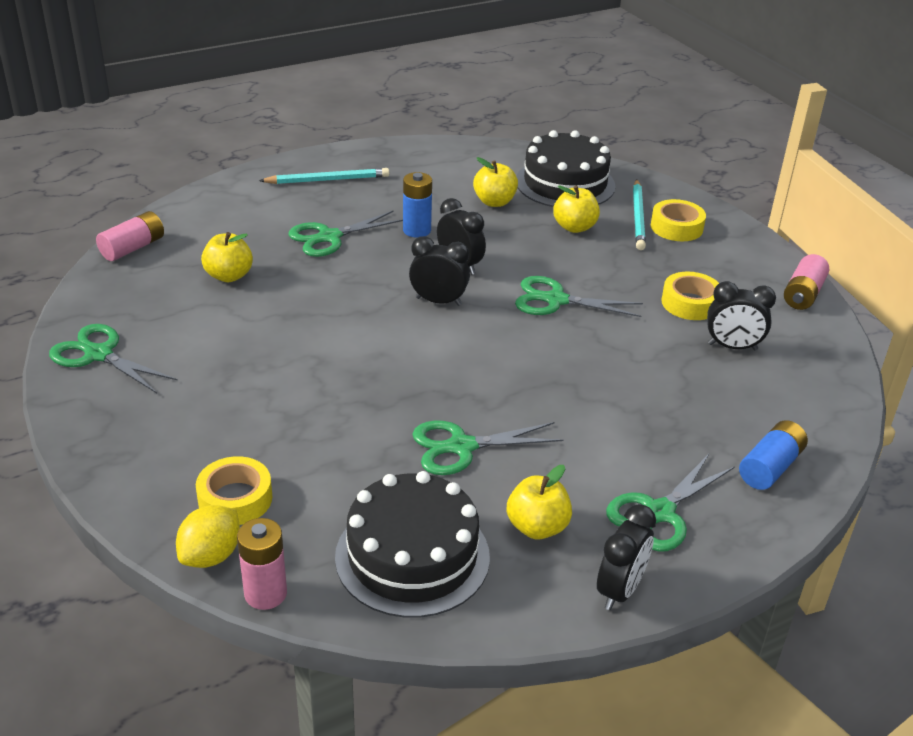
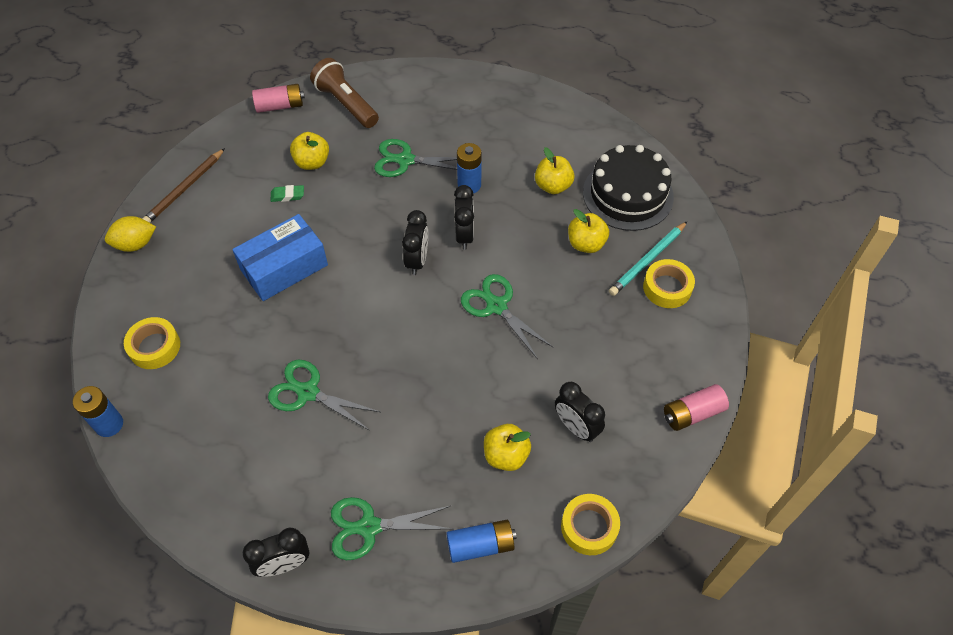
camera: 40 degrees right, 20 degrees up
green scissors [49,324,178,393] -> brown pencil [142,148,225,223]
yellow lemon [176,505,240,568] -> yellow lemon moved to [105,216,156,252]
pink battery [237,518,287,610] -> blue battery [73,386,123,437]
turquoise pencil [259,168,389,184] -> none
black cake [335,471,490,618] -> none
black clock [409,236,470,306] -> black clock turned 45 degrees clockwise [402,210,428,275]
yellow apple [507,465,572,539] -> yellow apple moved to [484,424,531,471]
yellow tape [661,272,719,320] -> yellow tape moved to [561,494,620,555]
none -> blue box [232,214,328,301]
none -> green eraser [270,185,304,202]
none -> brown flashlight [310,58,379,128]

